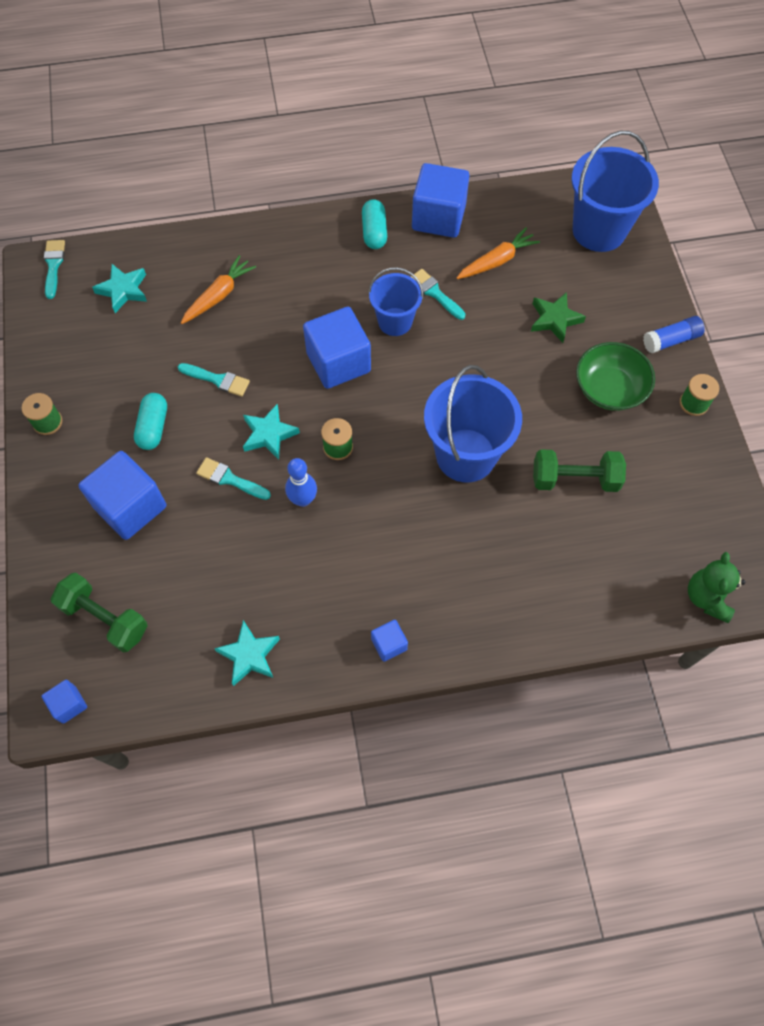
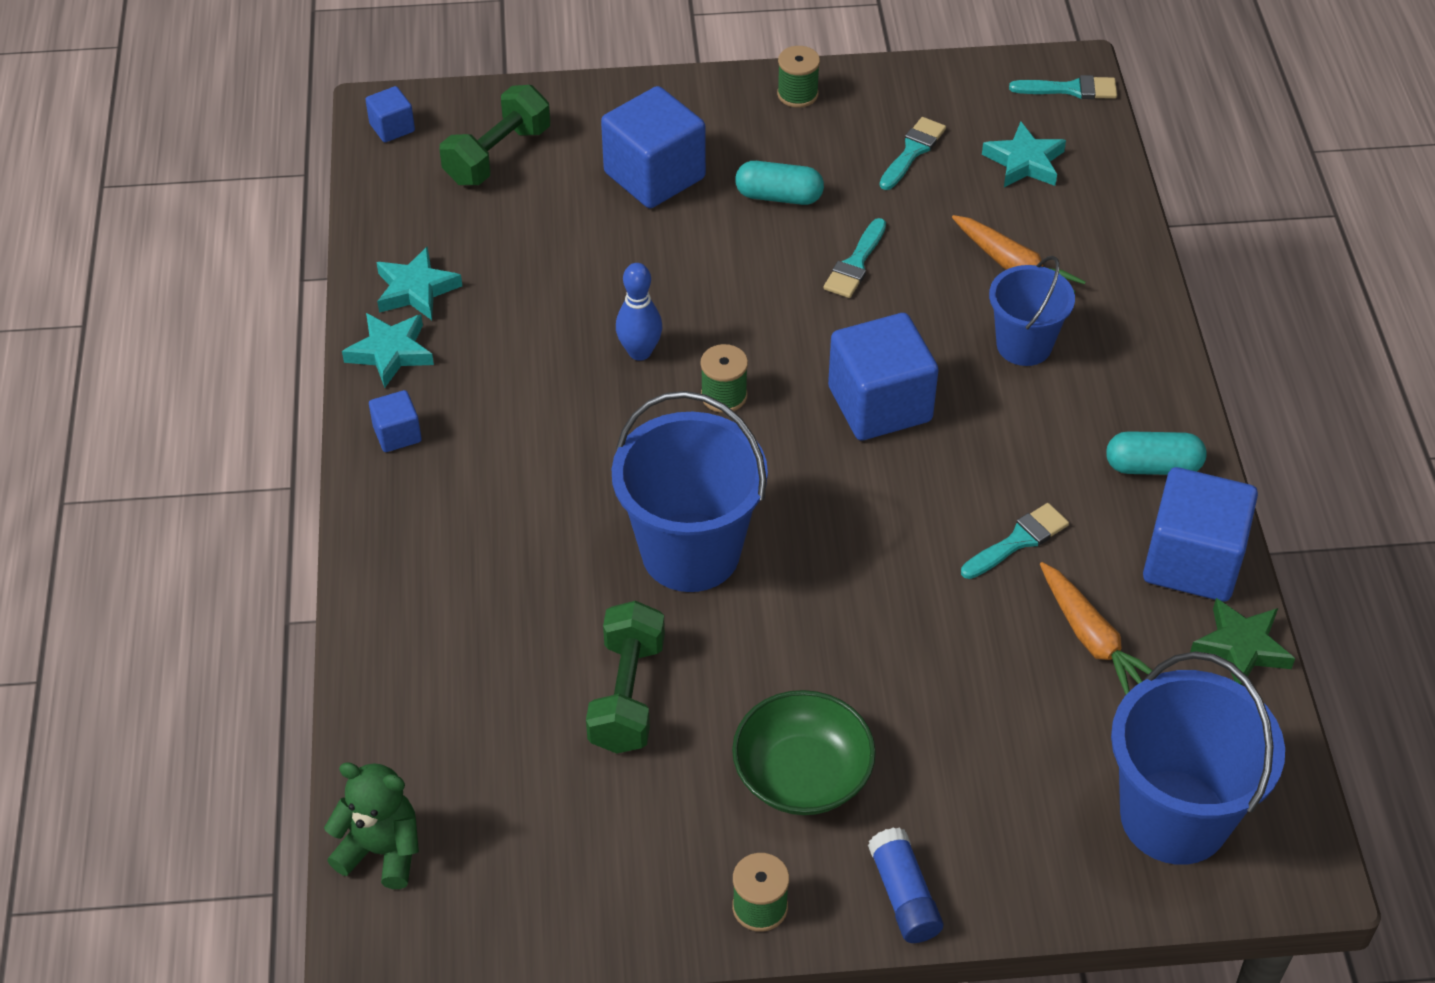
camera: 95 degrees right, 15 degrees down
turquoise brush [196,457,271,500] -> turquoise brush moved to [879,117,946,190]
turquoise star [243,404,300,460] -> turquoise star moved to [342,313,434,388]
blue bucket [368,267,423,336] -> blue bucket moved to [989,256,1075,366]
green star [531,292,586,343] -> green star moved to [1190,598,1295,685]

